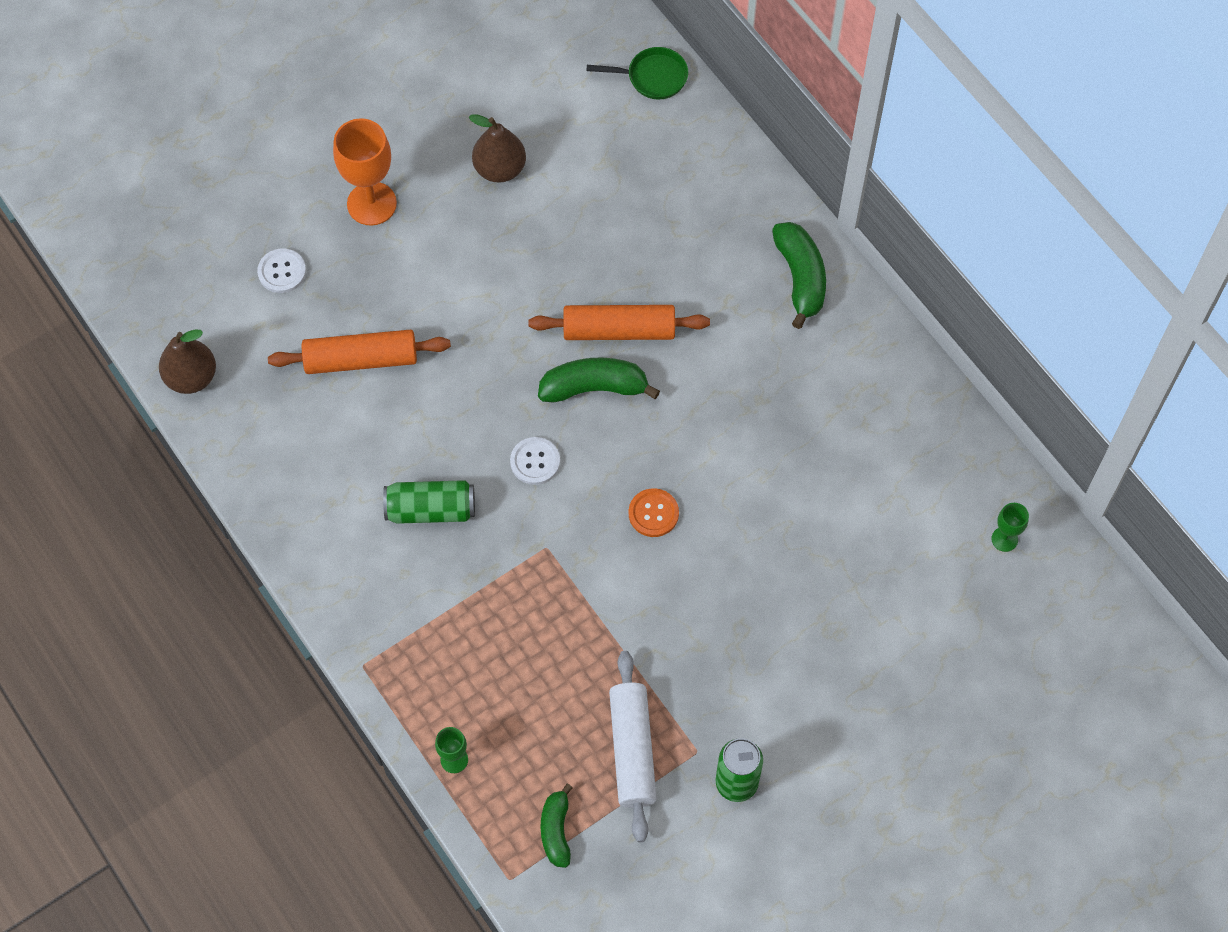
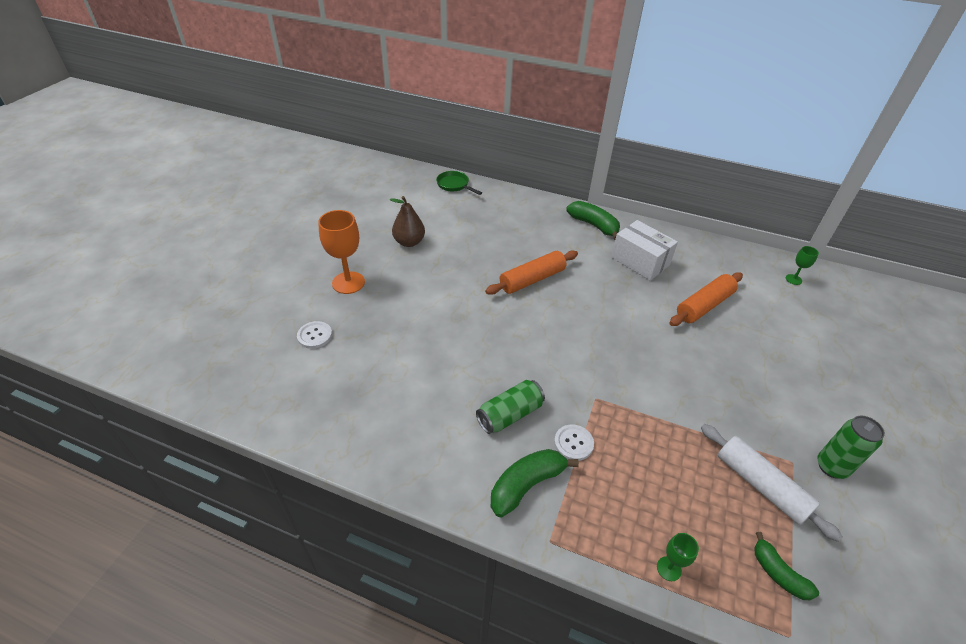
camera: 35 degrees left, 20 degrees down
brown pear [159,329,216,394] -> none
orange rolling pin [268,330,451,374] -> orange rolling pin moved to [670,272,743,326]
white button [510,437,560,485] -> white button moved to [554,425,594,461]
green banana [538,358,660,402] -> green banana moved to [491,449,579,517]
green pan [587,47,688,99] -> green pan turned 105 degrees counterclockwise [436,171,482,195]
orange button [629,488,679,537] -> none
none -> white box [611,220,678,281]

